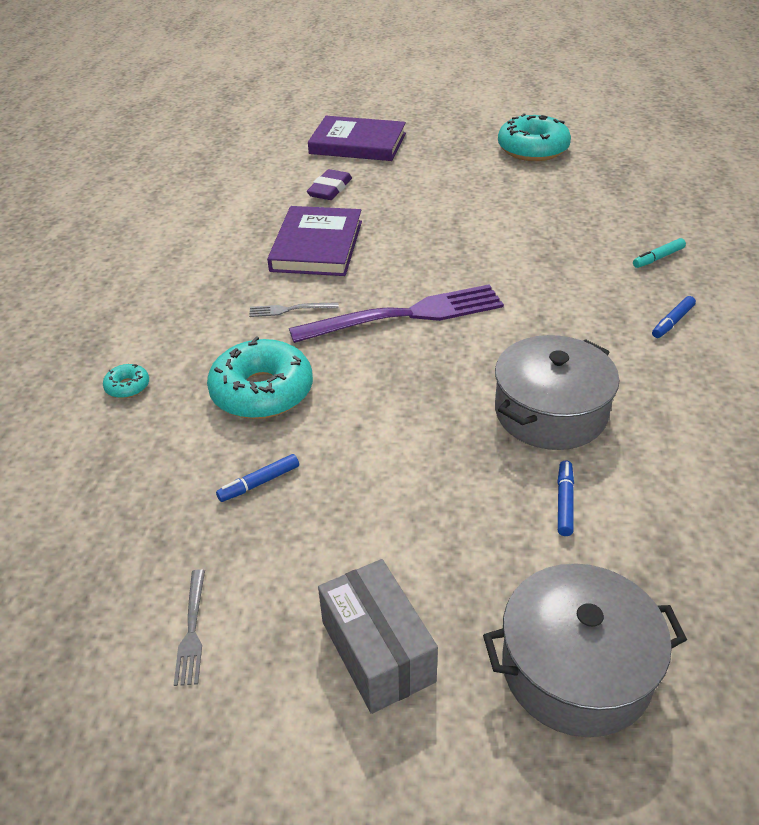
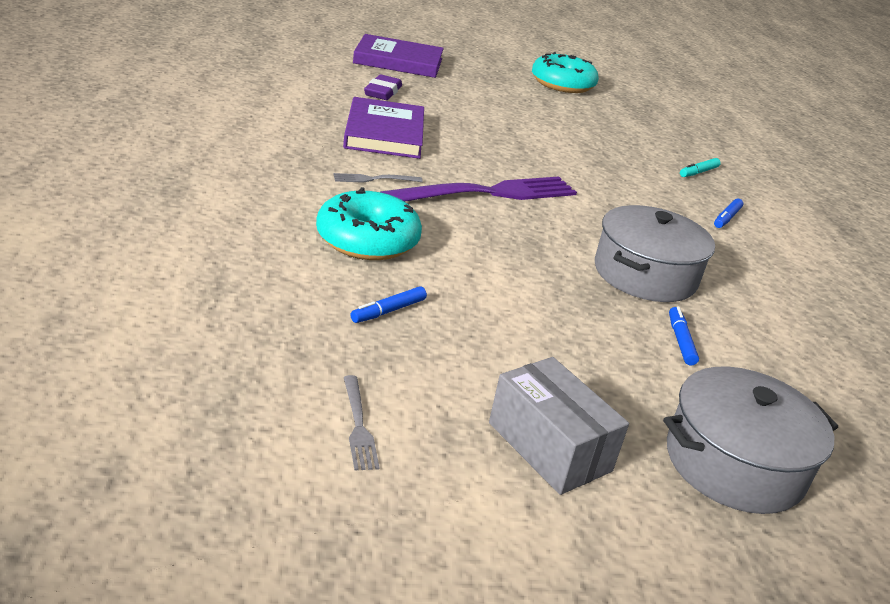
camera: 15 degrees left, 10 degrees down
turquoise donut [103,364,149,398] -> none

